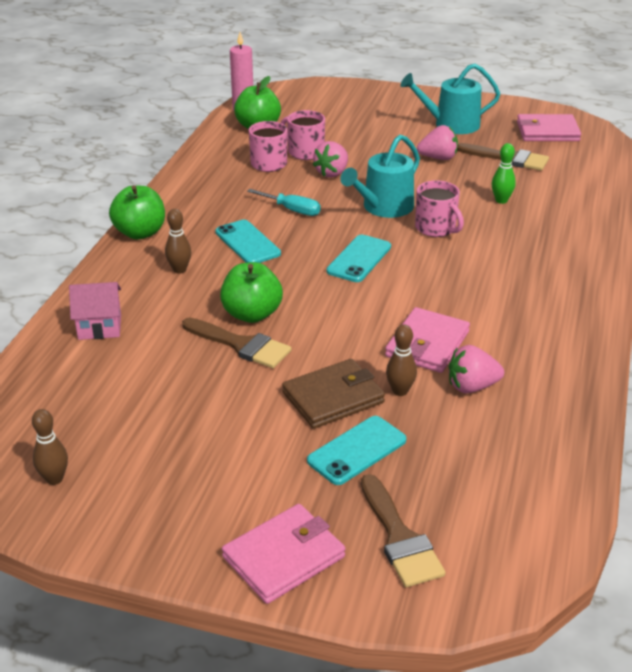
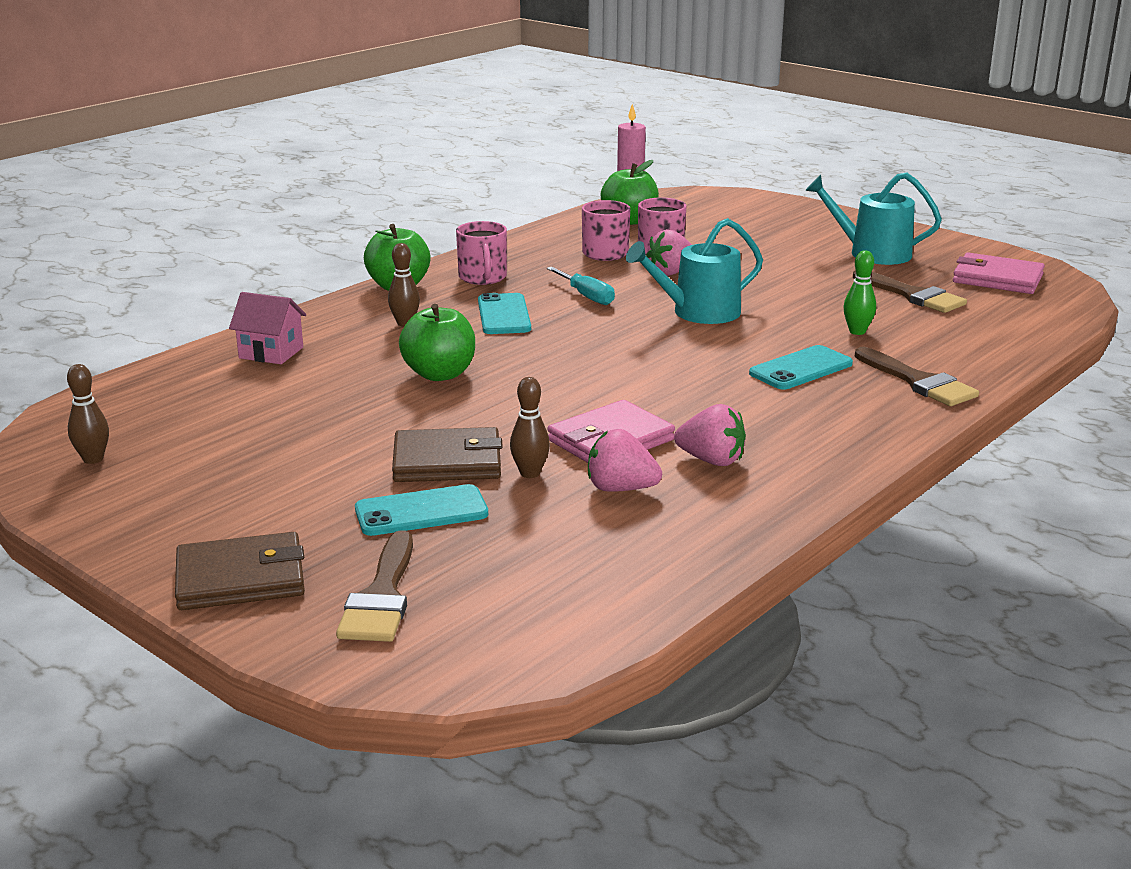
camera: 25 degrees right, 10 degrees down
brown brush [182,317,292,368] -> brown brush moved to [855,347,979,406]
pink wallet [222,504,345,604] -> brown wallet [175,532,305,610]
turquoise phone [326,235,391,282] -> turquoise phone moved to [749,345,853,390]
pink mug [415,180,464,237] -> pink mug moved to [456,221,507,285]
pink strawberry [417,125,458,160] -> pink strawberry moved to [674,404,746,466]

